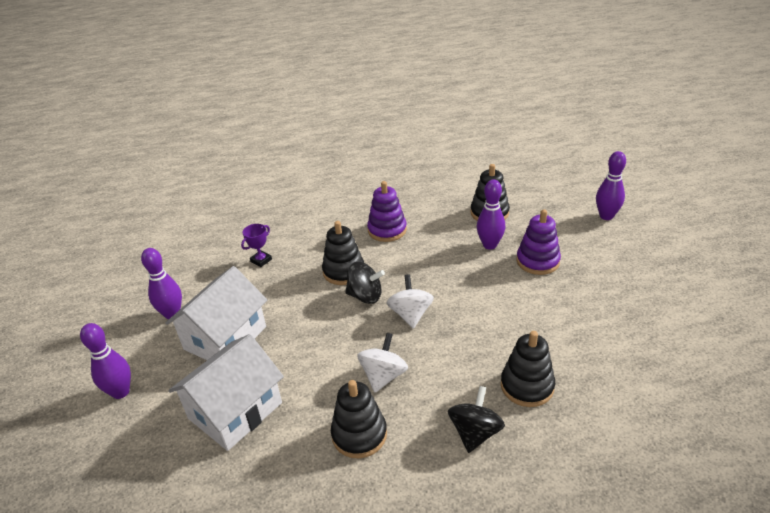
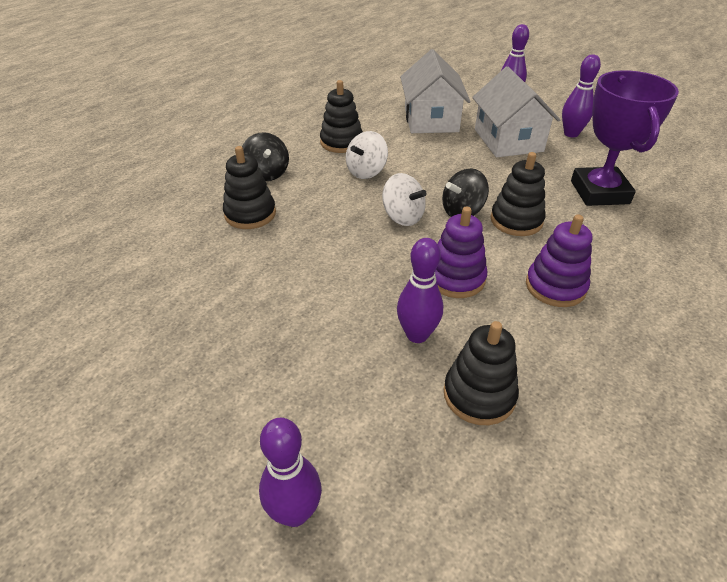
camera: 135 degrees right, 5 degrees up
purple trophy [241,224,272,267] -> purple trophy [571,70,679,206], size x2.43
white spinning top [357,333,408,392] -> white spinning top turned 60 degrees clockwise [346,131,388,179]
purple stacking toy [516,209,561,275] -> purple stacking toy moved to [435,207,487,298]

